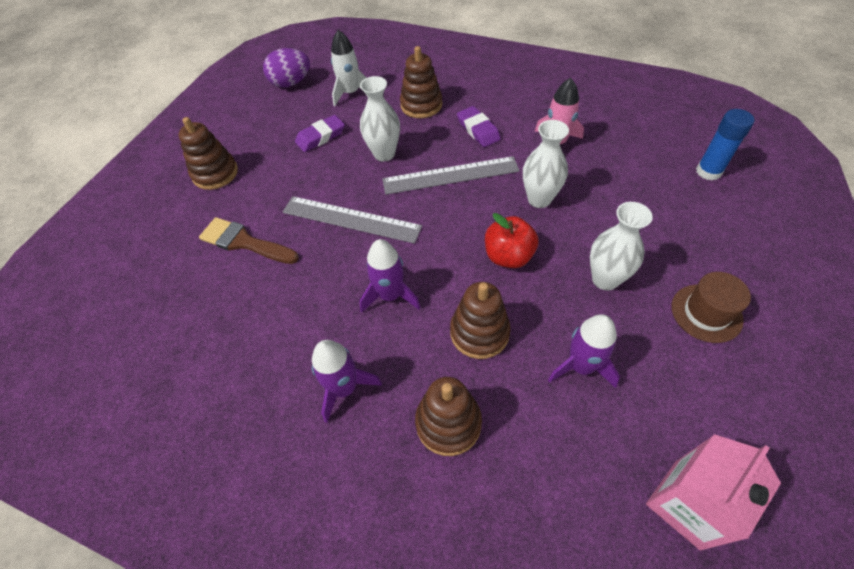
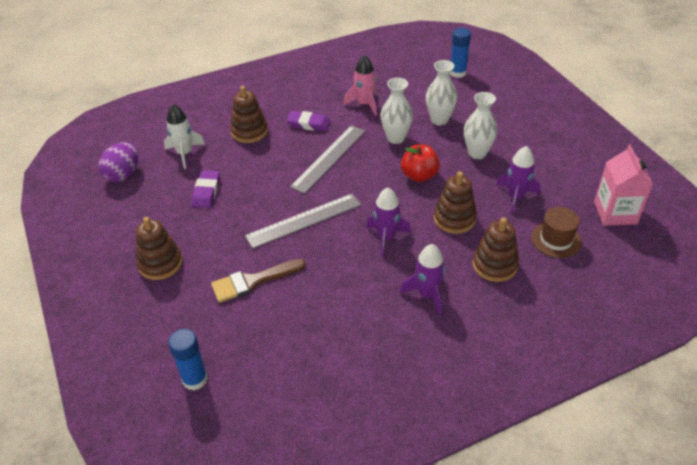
camera: 50 degrees left, 10 degrees down
white vase [360,76,400,161] -> white vase moved to [426,60,457,126]
brown hat [672,272,751,343] -> brown hat moved to [531,207,582,258]
none -> blue glue stick [168,329,208,391]

